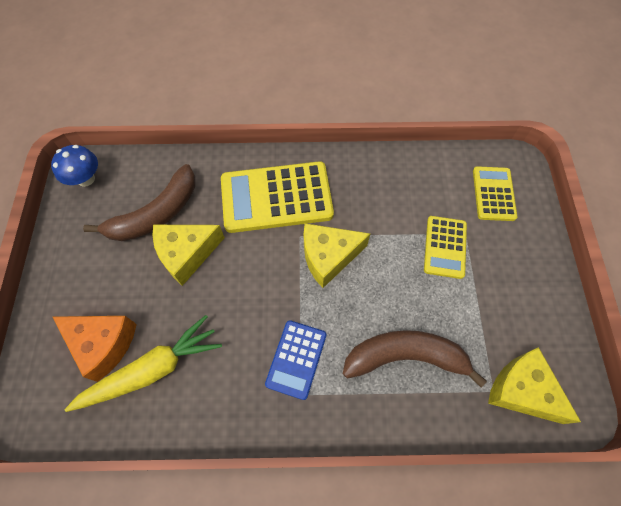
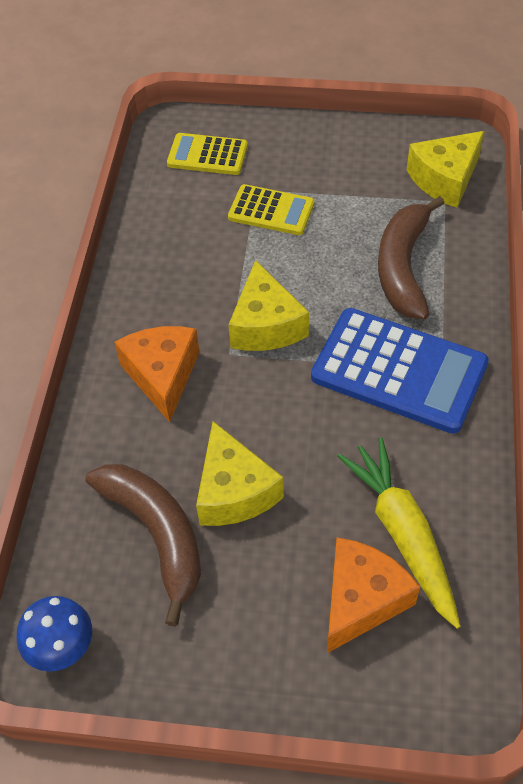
camera: 80 degrees left, 10 degrees down
yellow calculator [221,161,334,233] -> orange cheese [115,326,199,422]
blue calculator [265,320,327,400] -> blue calculator [311,308,489,434], size x1.78

